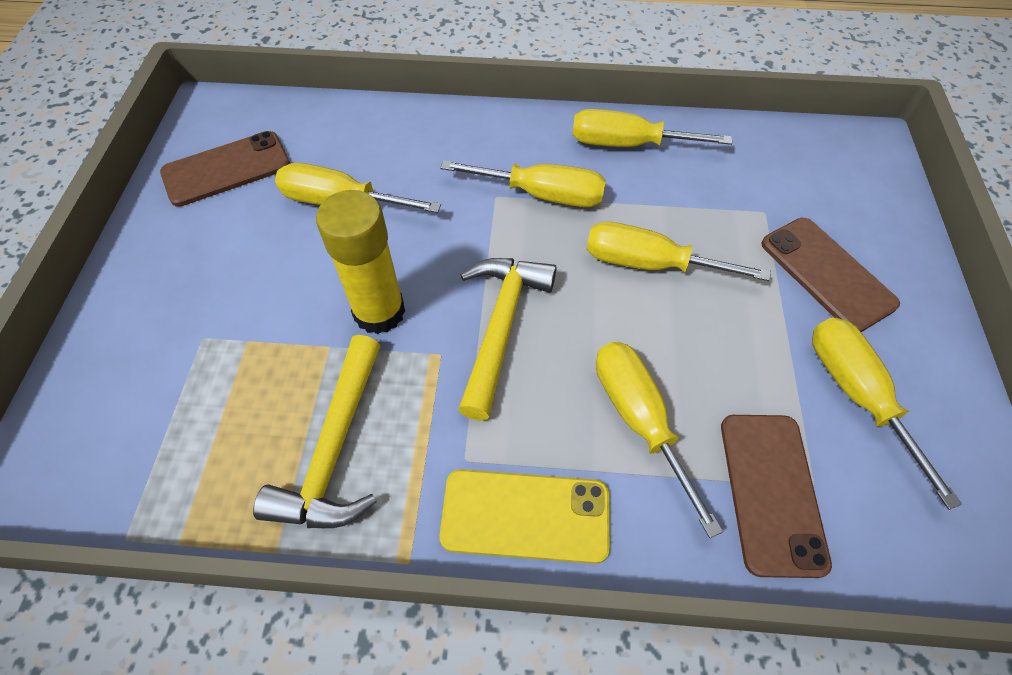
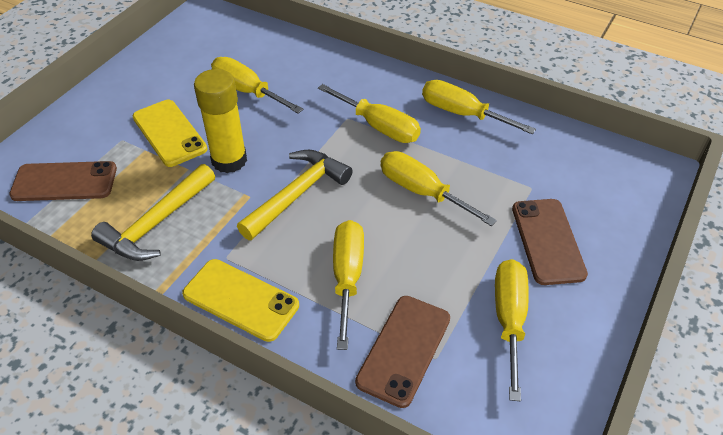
camera: 25 degrees right, 10 degrees down
brown phone [160,131,290,207] -> brown phone moved to [9,161,117,201]
none -> yellow phone [133,100,207,167]

